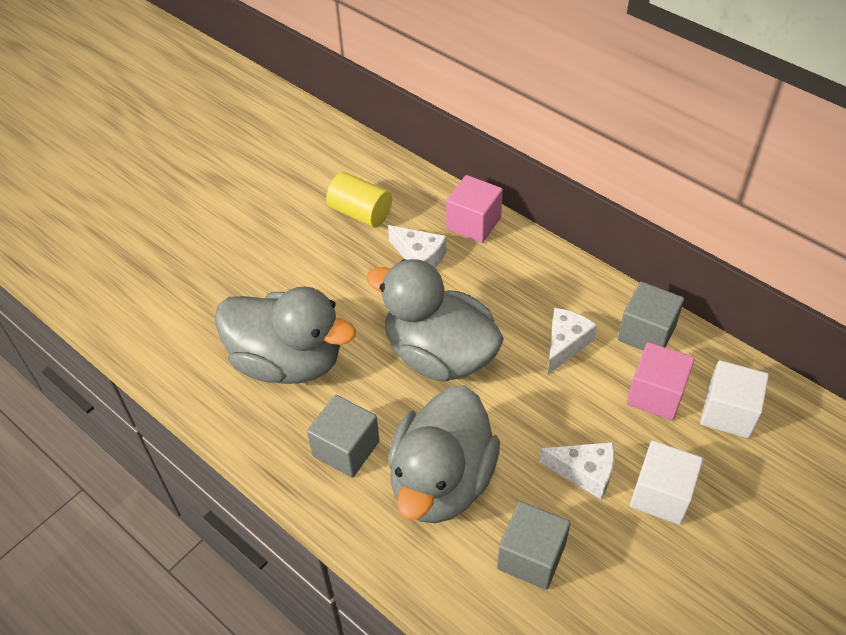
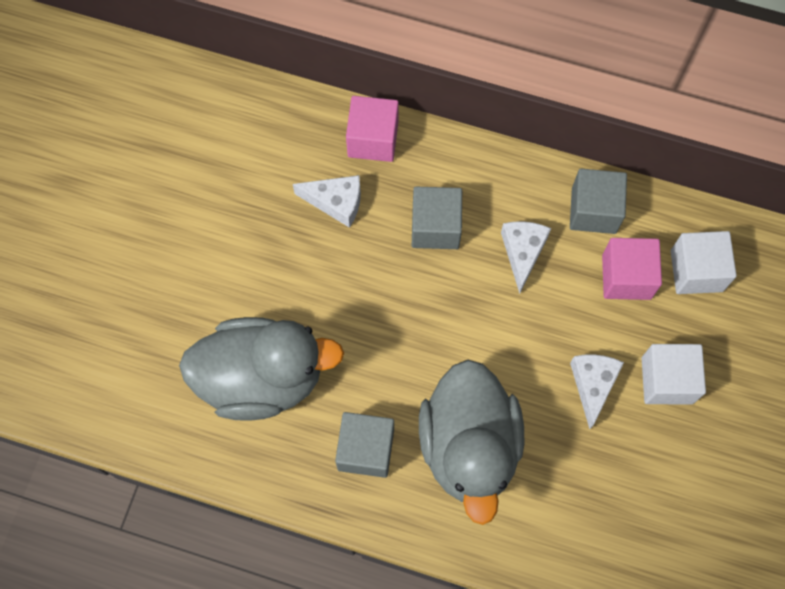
camera: 25 degrees left, 20 degrees up
yellow cylinder [326,172,392,227] -> none
grey duck [366,259,504,382] -> none
grey cube [497,501,571,590] -> grey cube moved to [412,187,462,249]
white cheese [539,442,614,499] -> white cheese turned 75 degrees counterclockwise [570,354,624,429]

